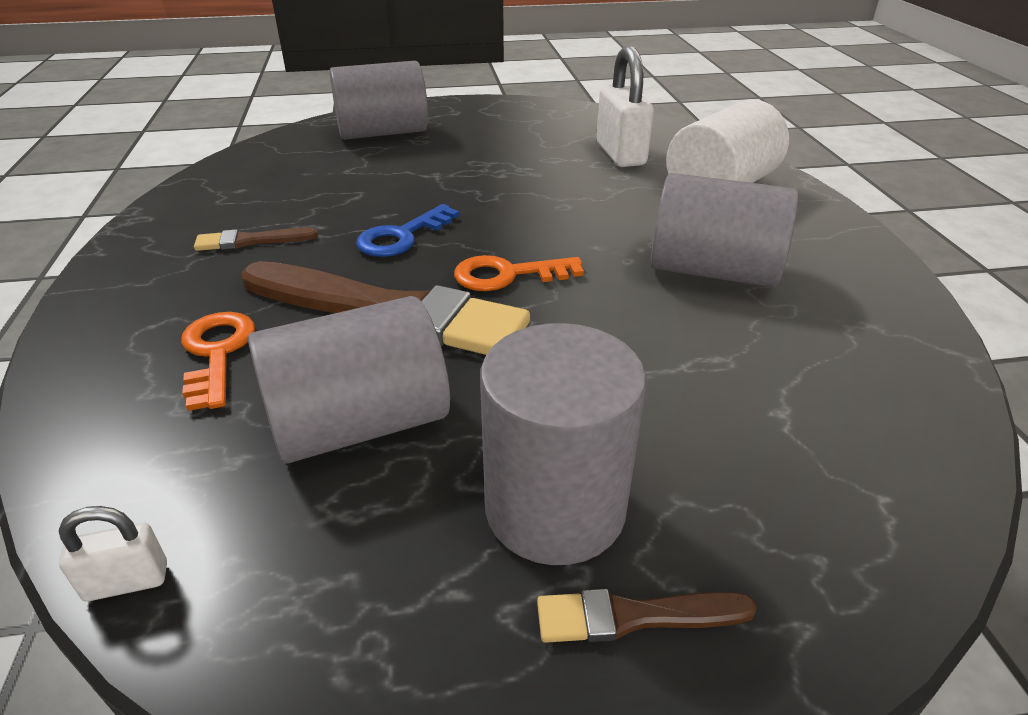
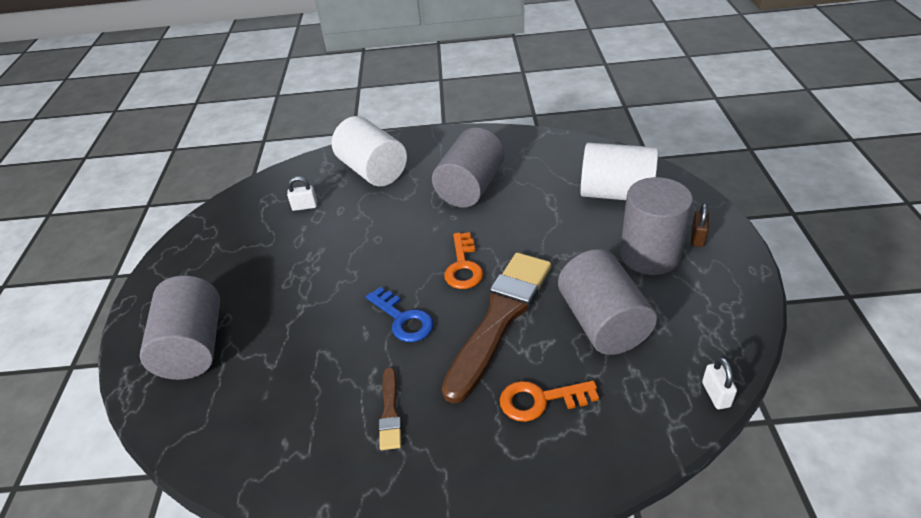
camera: 80 degrees left, 5 degrees up
brown brush [537,589,757,643] -> brown padlock [691,203,709,247]
white padlock [596,46,654,167] -> white padlock [287,177,317,211], size x0.49
none -> white cylinder [581,143,658,200]

